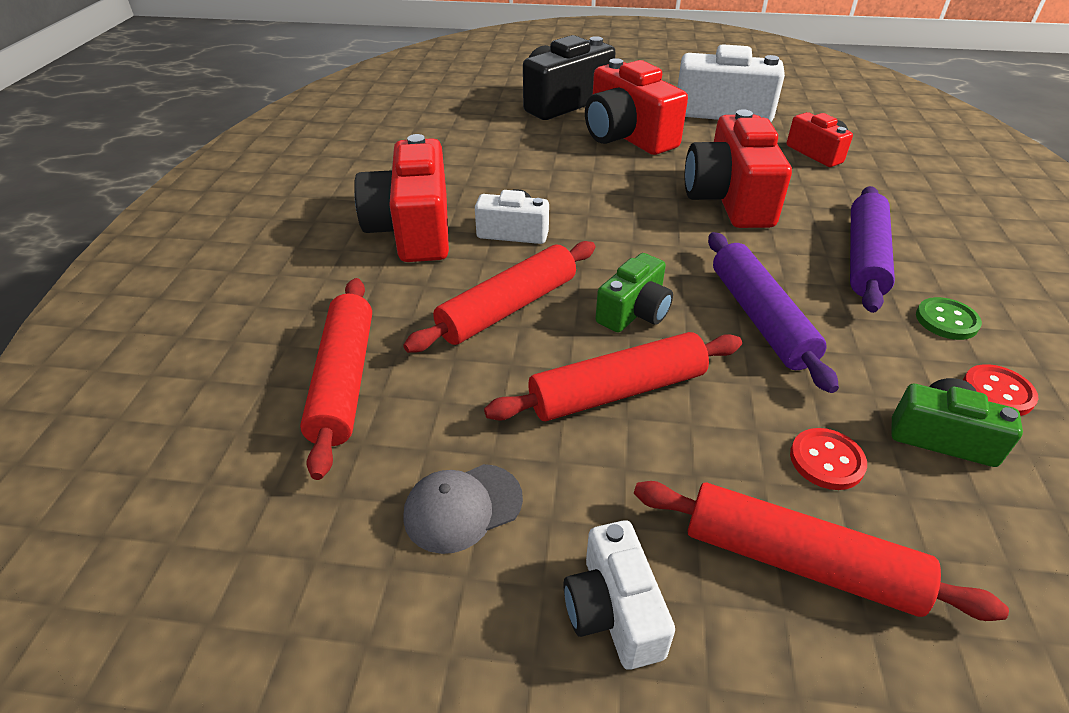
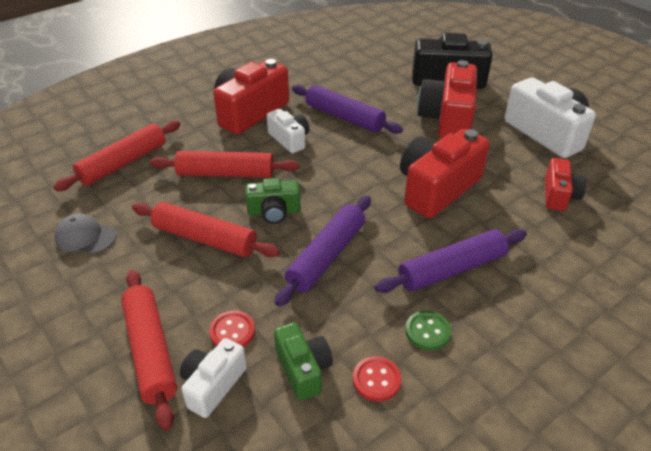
camera: 45 degrees right, 0 degrees up
white camera [563,520,675,670] -> white camera moved to [180,338,247,418]
none -> purple rolling pin [292,85,403,134]

